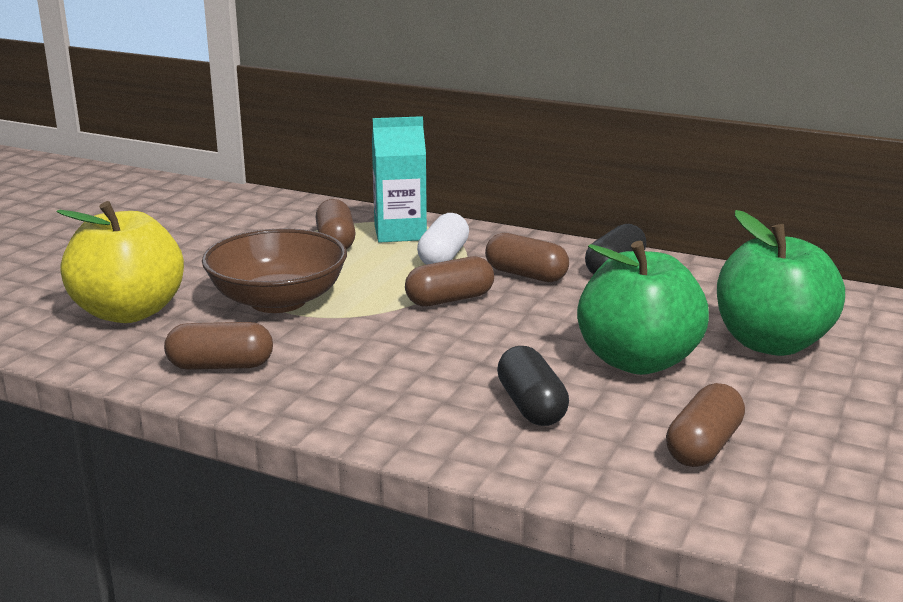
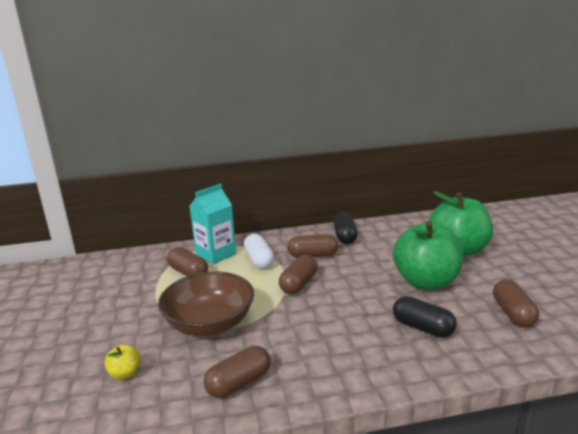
camera: 35 degrees left, 0 degrees up
yellow apple [57,201,184,323] -> yellow apple [104,345,141,380], size x0.41

